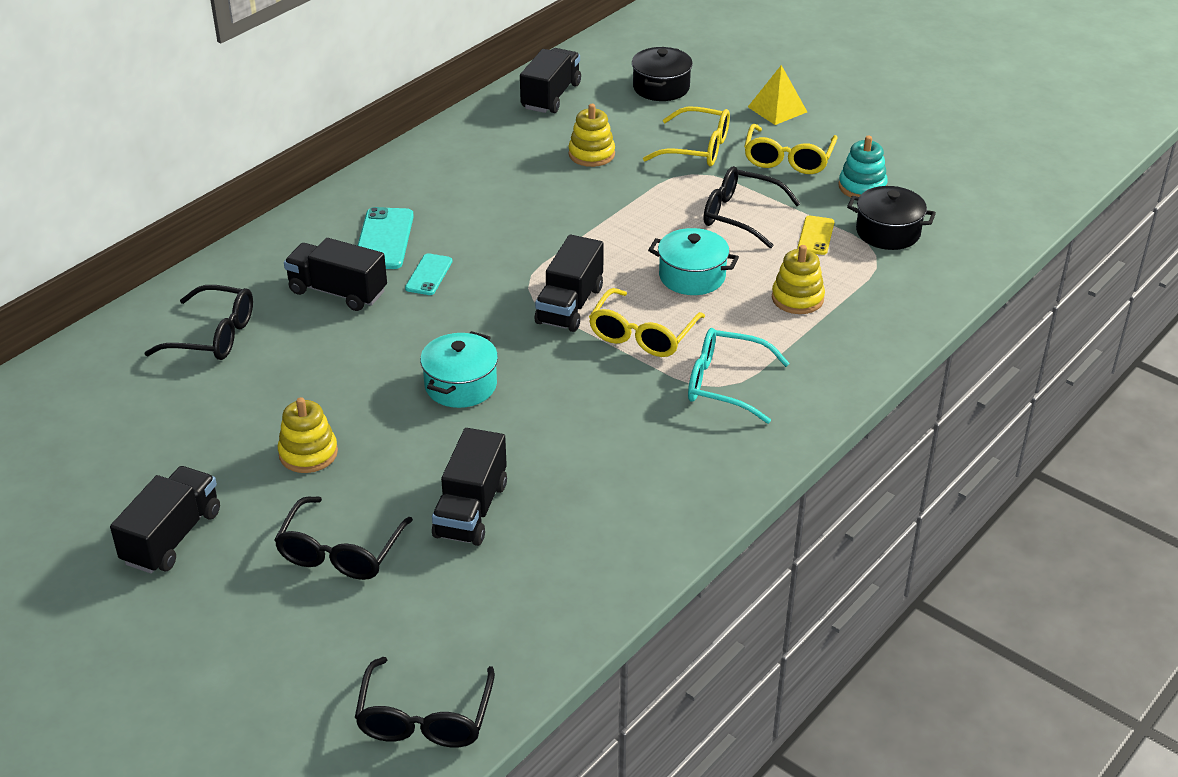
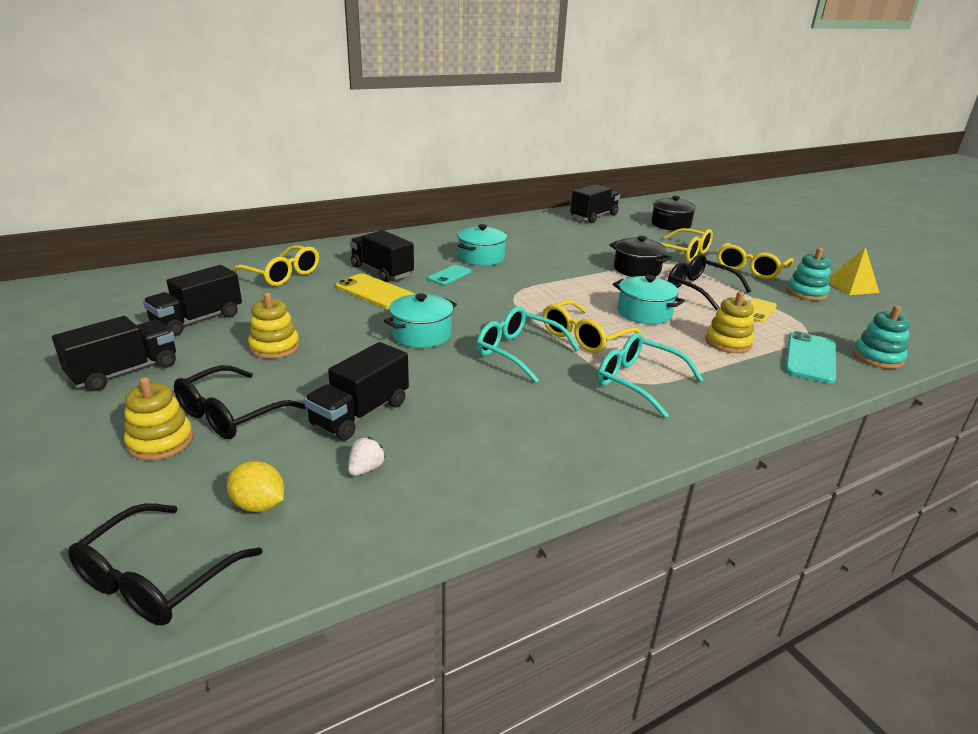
camera: 20 degrees right, 10 degrees down
black glasses [145,285,253,360] -> yellow glasses [232,245,319,286]
turquoise phone [357,207,414,269] -> turquoise phone moved to [785,331,836,384]
black truck [535,235,604,332] -> black truck moved to [143,265,242,336]
yellow stacking toy [569,104,615,167] -> yellow stacking toy moved to [124,377,193,460]
yellow pyramid [748,65,807,125] -> yellow pyramid moved to [829,247,880,295]
black pot [847,186,936,250] -> black pot moved to [610,236,672,277]
none -> yellow lemon [227,461,284,512]
none -> yellow phone [336,273,414,309]
none -> white strawberry [348,437,386,476]
none -> turquoise pot [457,224,507,266]
none -> turquoise glasses [476,307,579,383]
none -> turquoise stacking toy [853,306,910,369]

